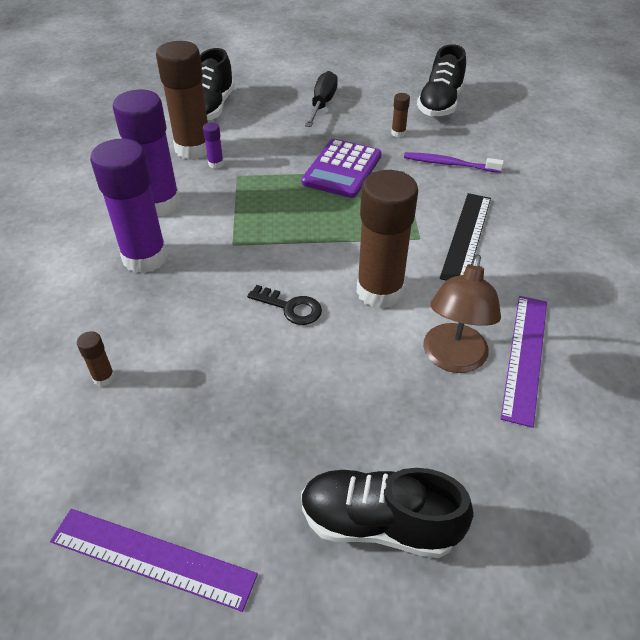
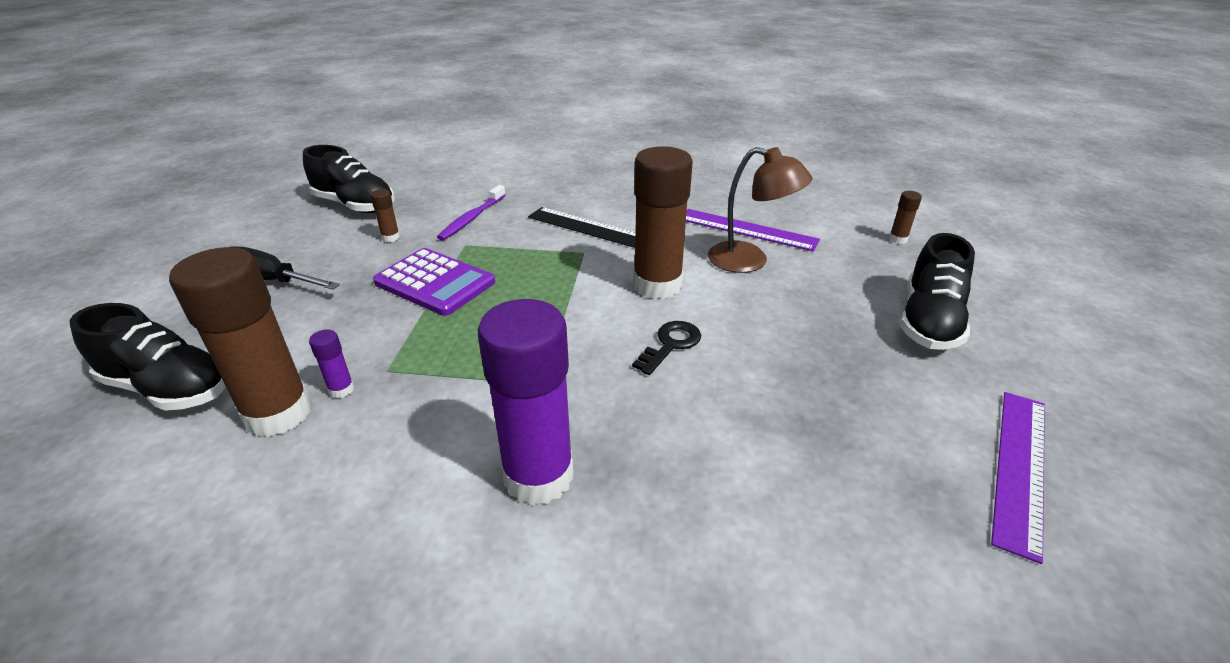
camera: 80 degrees left, 10 degrees down
brown glue stick [77,331,115,387] -> brown glue stick moved to [889,191,922,244]
purple glue stick [113,90,180,216] -> none

